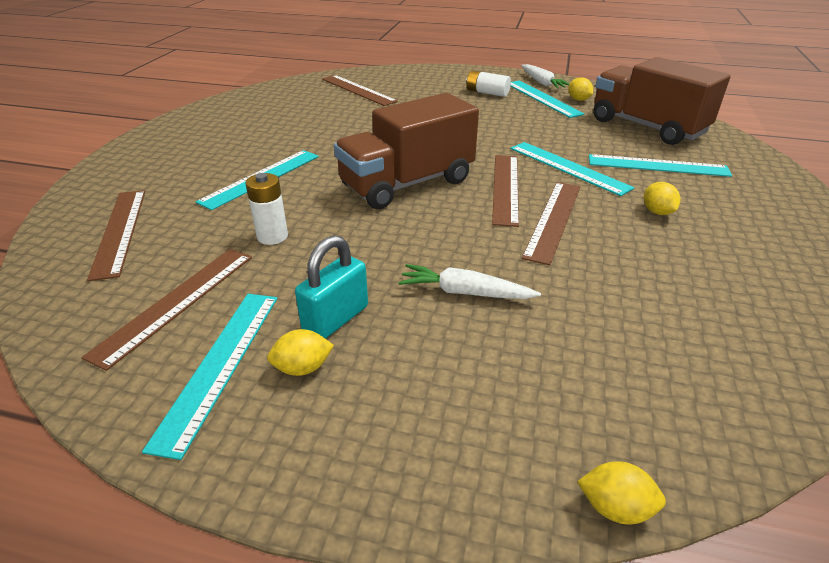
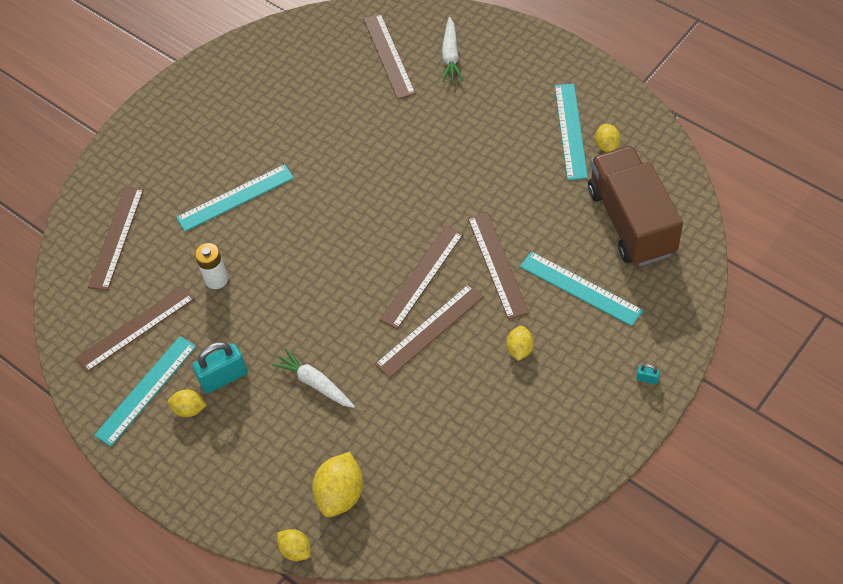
camera: 30 degrees right, 20 degrees up
brown truck [334,93,479,209] -> none
white battery [466,70,511,97] -> none
turquoise ruler [510,142,634,196] -> brown ruler [468,212,529,320]
white carrot [521,64,570,89] -> white carrot moved to [442,17,463,82]
none -> yellow lemon [312,452,363,517]
none -> turquoise padlock [636,364,660,384]

